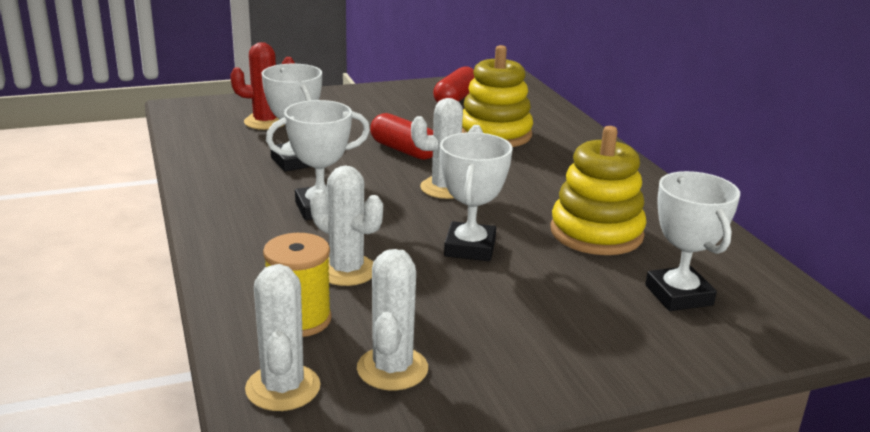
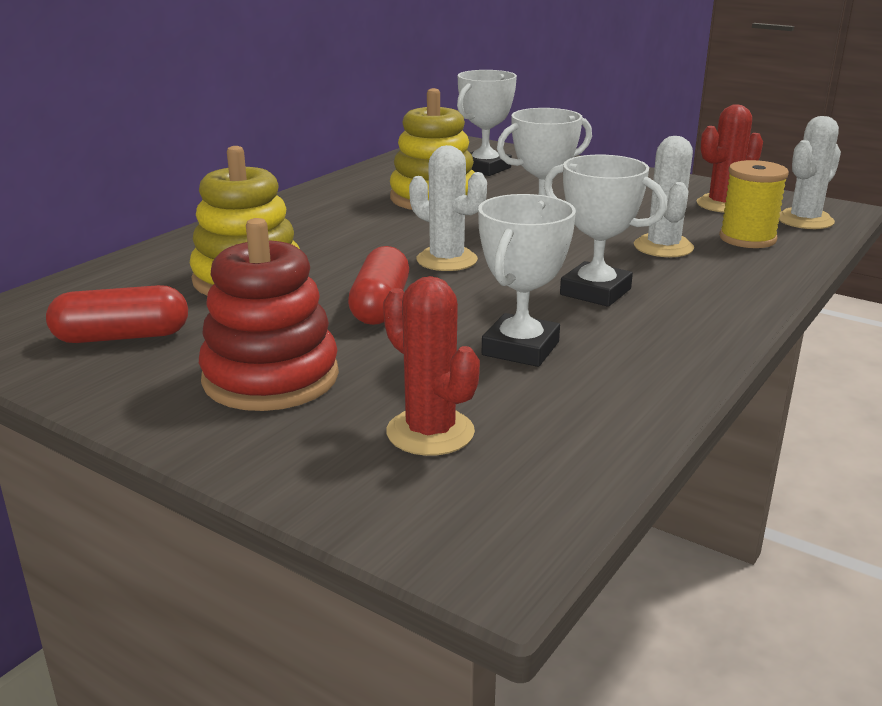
camera: 125 degrees left, 0 degrees up
white cactus [357,249,428,390] -> red cactus [697,104,763,213]
none -> red stacking toy [199,218,339,411]

